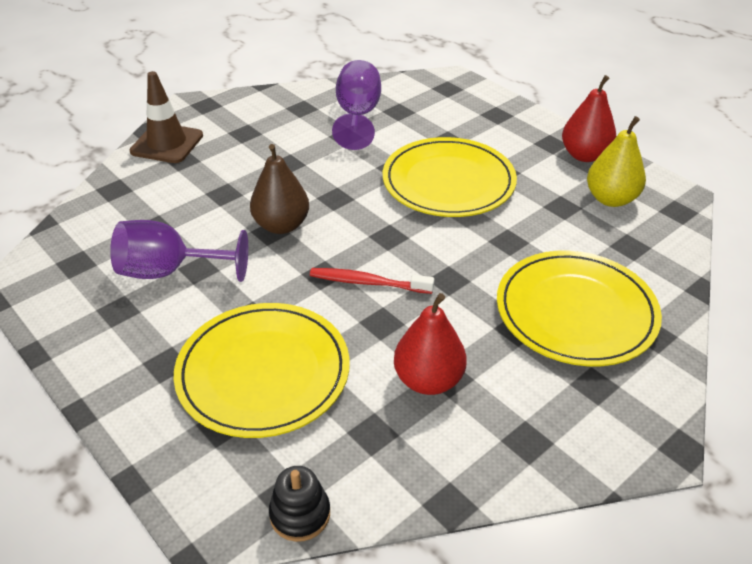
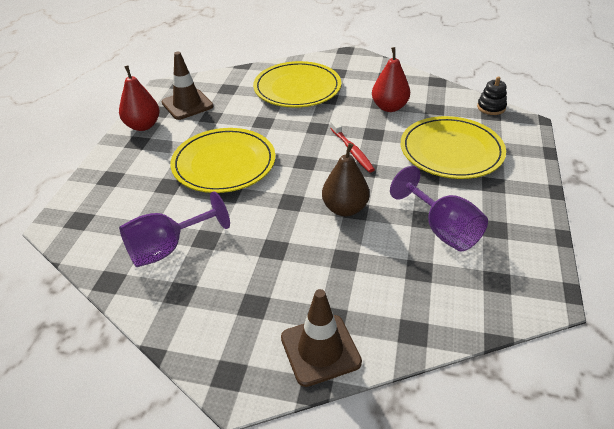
camera: 125 degrees left, 0 degrees up
yellow pear [587,116,646,207] -> brown traffic cone [161,52,213,120]

